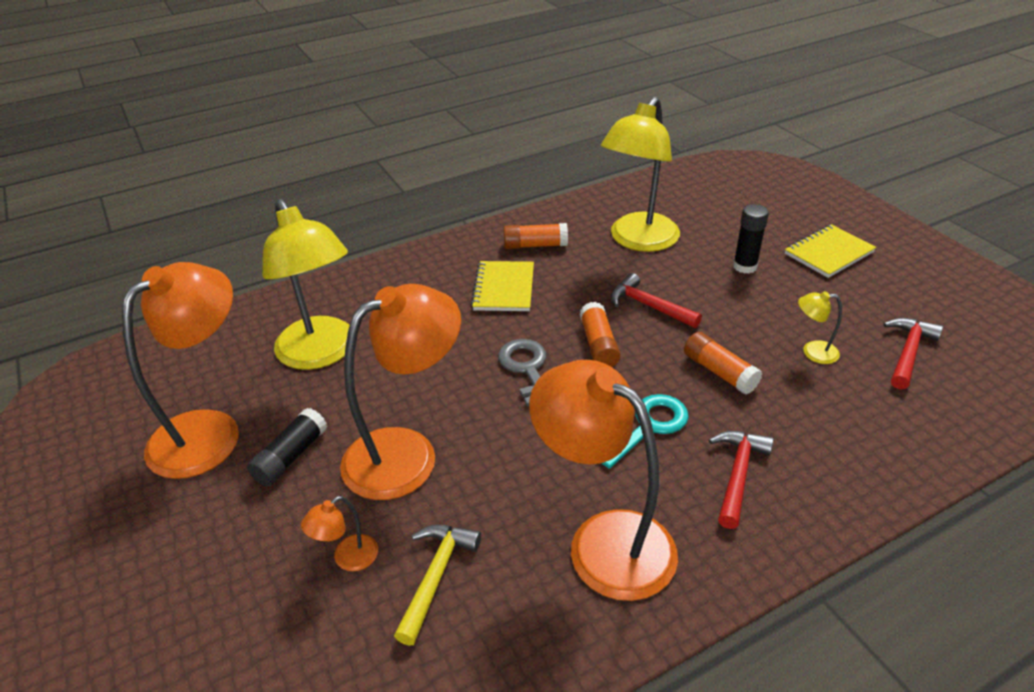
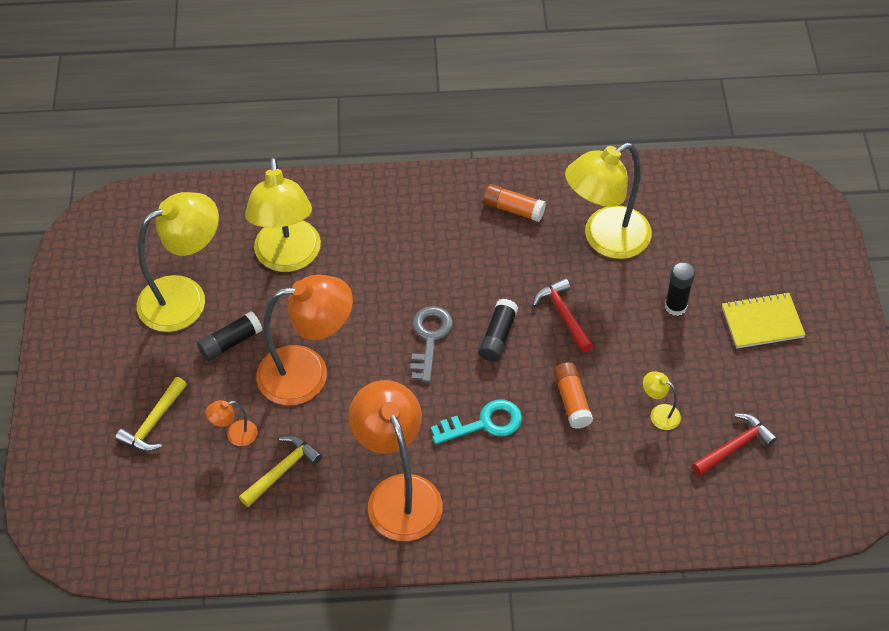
camera: 25 degrees right, 15 degrees up
orange lamp [122,262,239,479] -> yellow lamp [137,192,219,332]
yellow notebook [471,261,534,311] -> none
orange glue stick [579,302,620,367] -> black glue stick [479,299,518,362]
red hammer [709,431,774,529] -> none
none -> yellow hammer [115,377,187,452]

